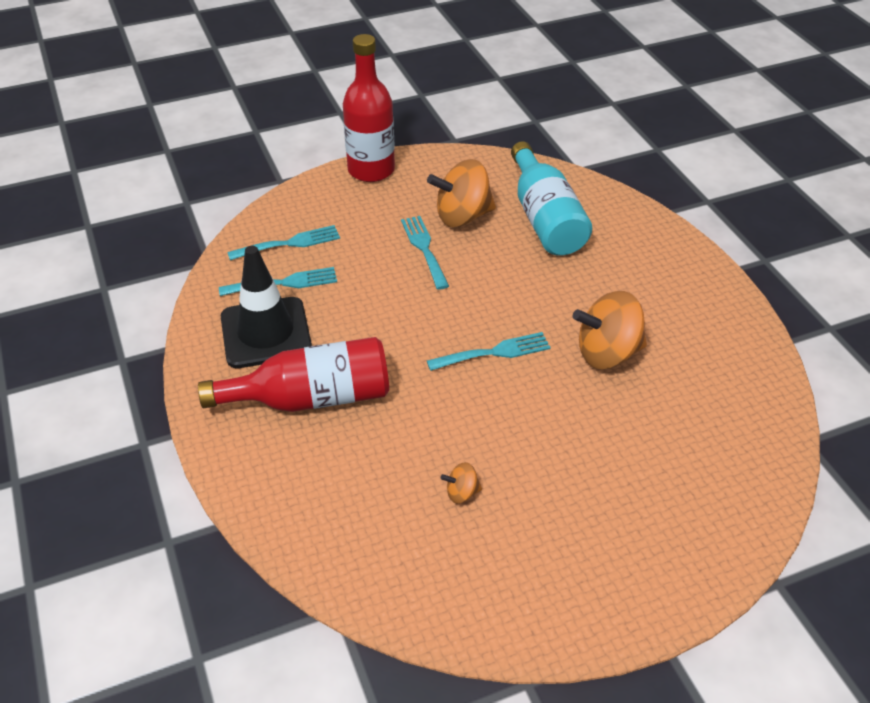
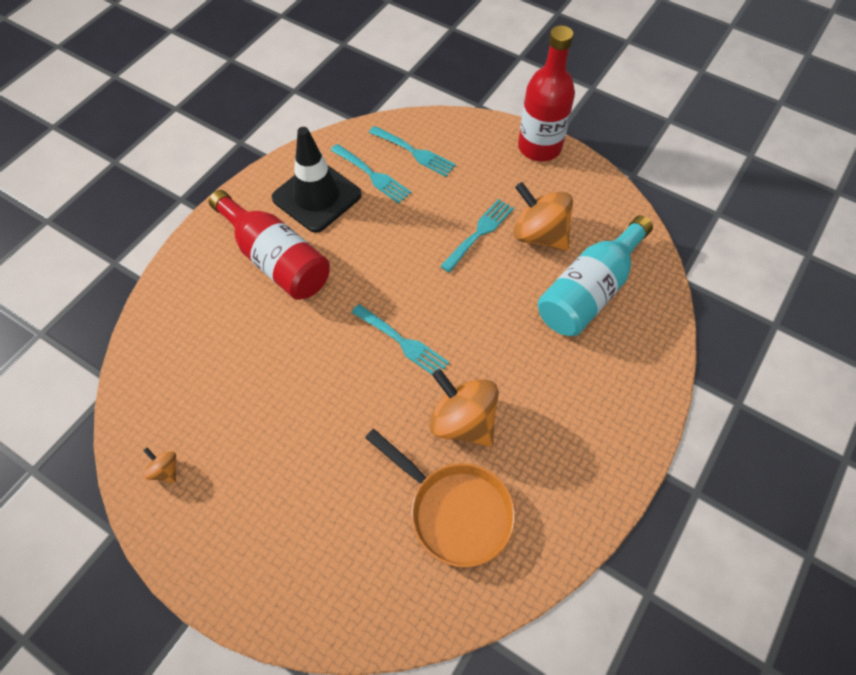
camera: 55 degrees right, 15 degrees up
orange spinning top [441,462,482,504] -> orange spinning top moved to [143,448,176,483]
none -> orange pan [365,429,516,567]

